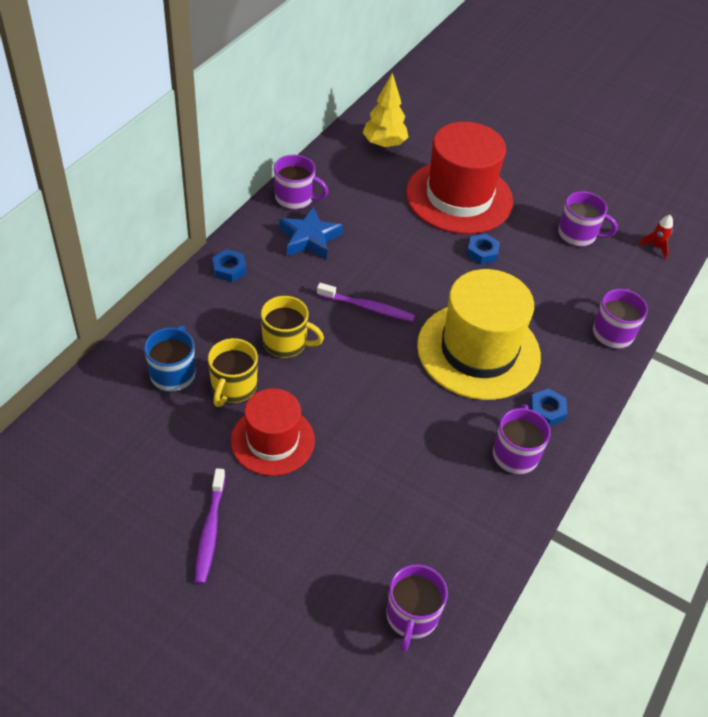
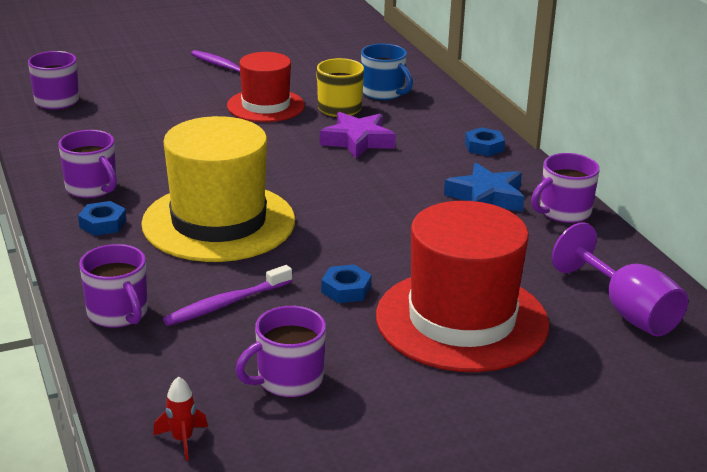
camera: 130 degrees right, 20 degrees down
yellow mug [261,296,324,358] -> purple star [320,112,396,159]
purple toothbrush [317,283,415,322] -> purple toothbrush moved to [163,265,292,326]
yellow tree [363,73,409,148] -> purple goblet [552,222,688,337]

